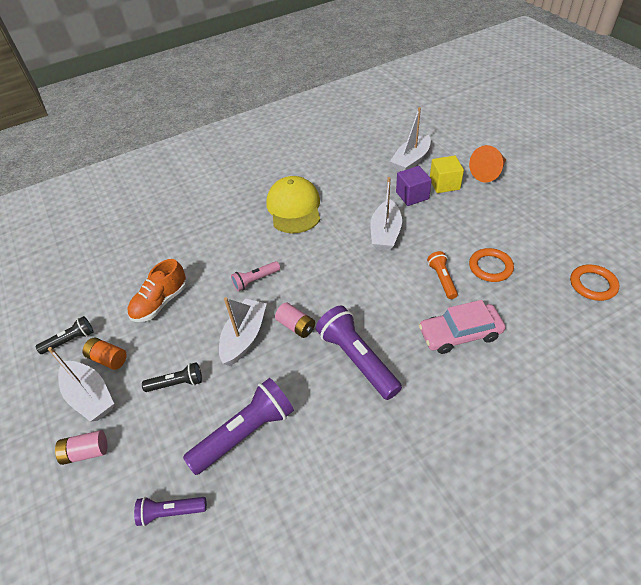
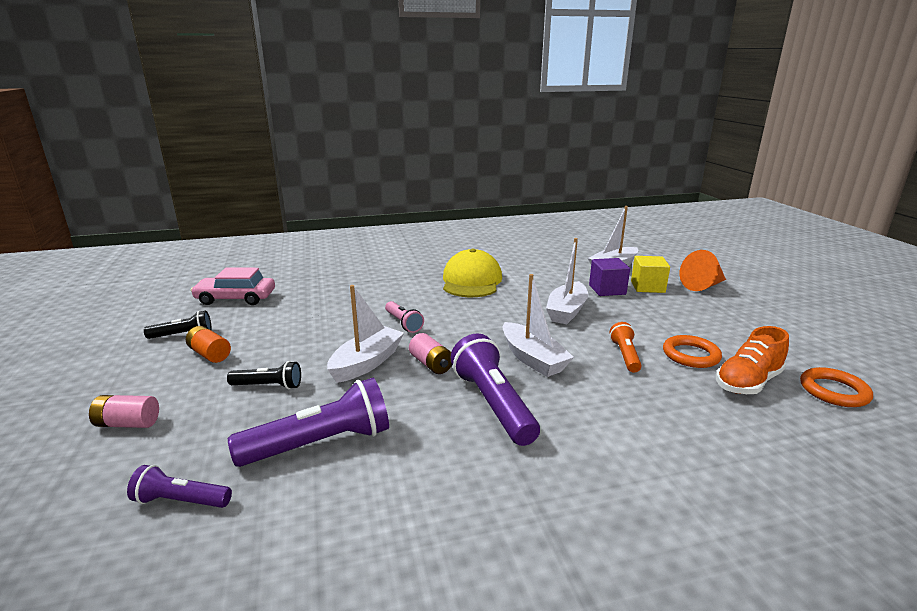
camera: 10 degrees right, 25 degrees down
white boat [48,347,114,422] -> white boat moved to [503,274,574,377]
orange shoe [128,259,187,322] -> orange shoe moved to [716,326,789,394]
pink flashlight [231,261,280,291] -> pink flashlight turned 105 degrees counterclockwise [385,301,424,333]
pink car [419,300,505,354] -> pink car moved to [190,268,275,305]

